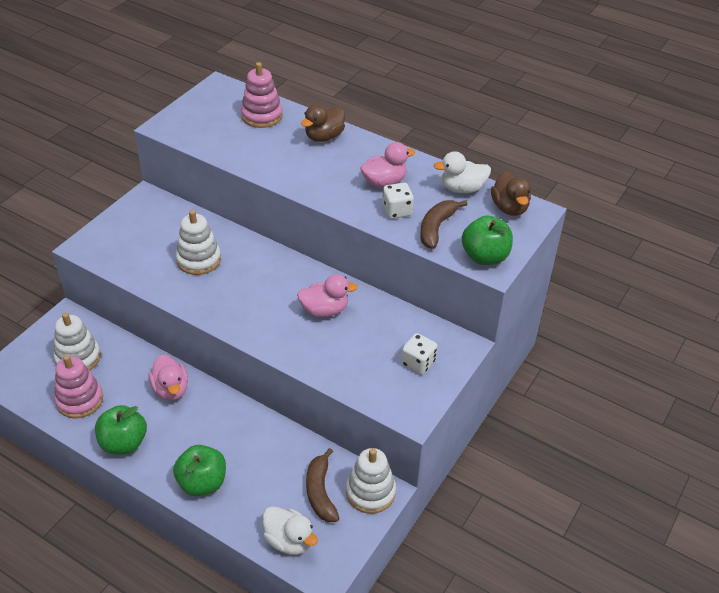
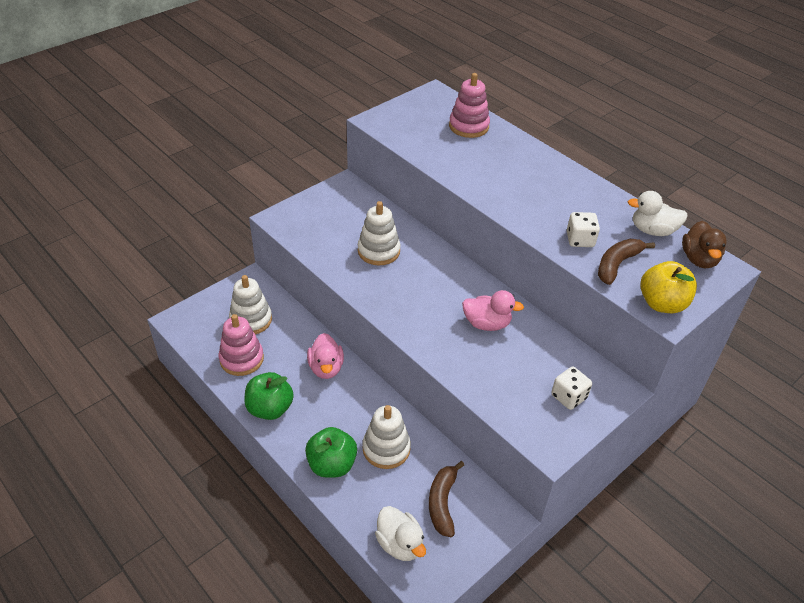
camera: 15 degrees right, 0 degrees up
brown duck [301,104,345,142] -> none
white stacking toy [346,448,396,514] -> white stacking toy moved to [363,405,411,469]
pink duck [360,142,415,188] -> none
green apple [462,216,513,265] -> yellow apple [640,261,697,313]

